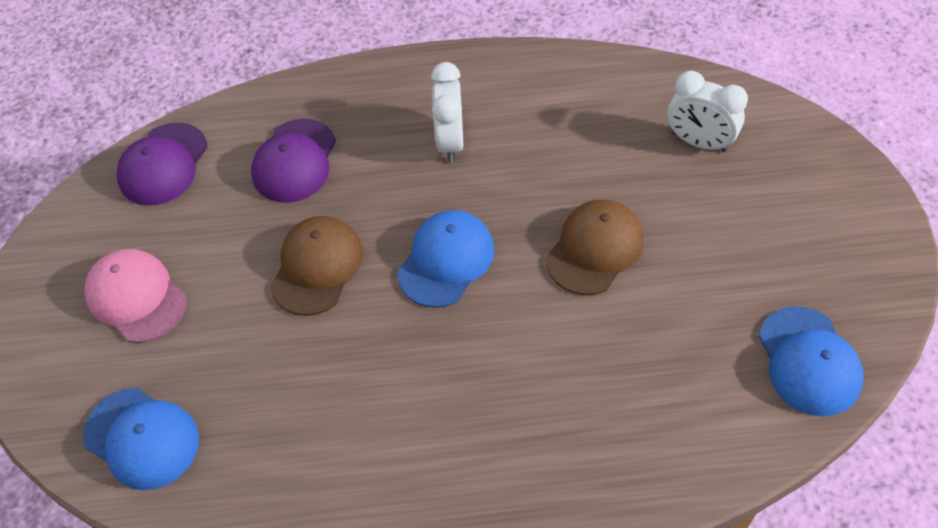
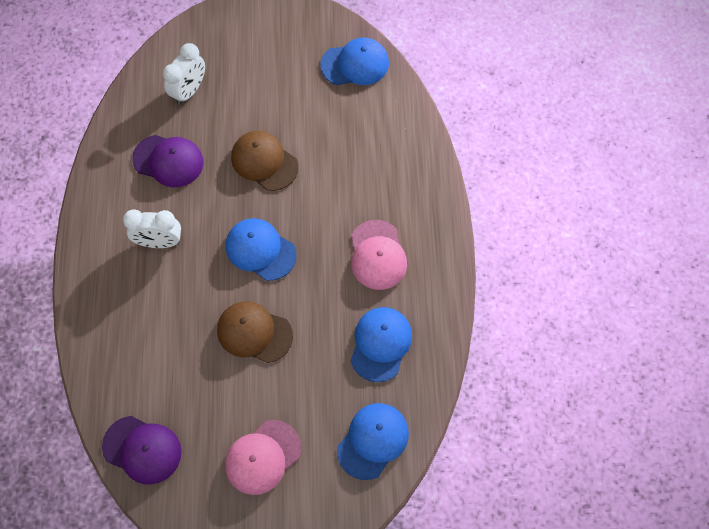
camera: 90 degrees left, 10 degrees up
purple cap [251,119,336,203] -> purple cap moved to [132,135,204,188]
none -> pink cap [351,220,407,290]
none -> blue cap [351,307,412,382]

